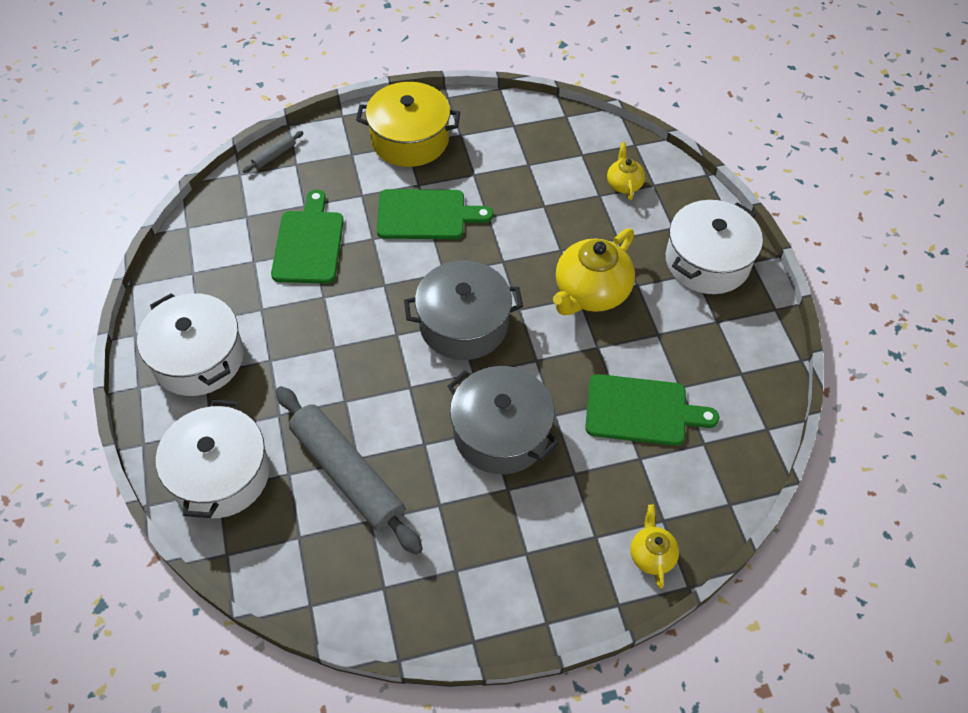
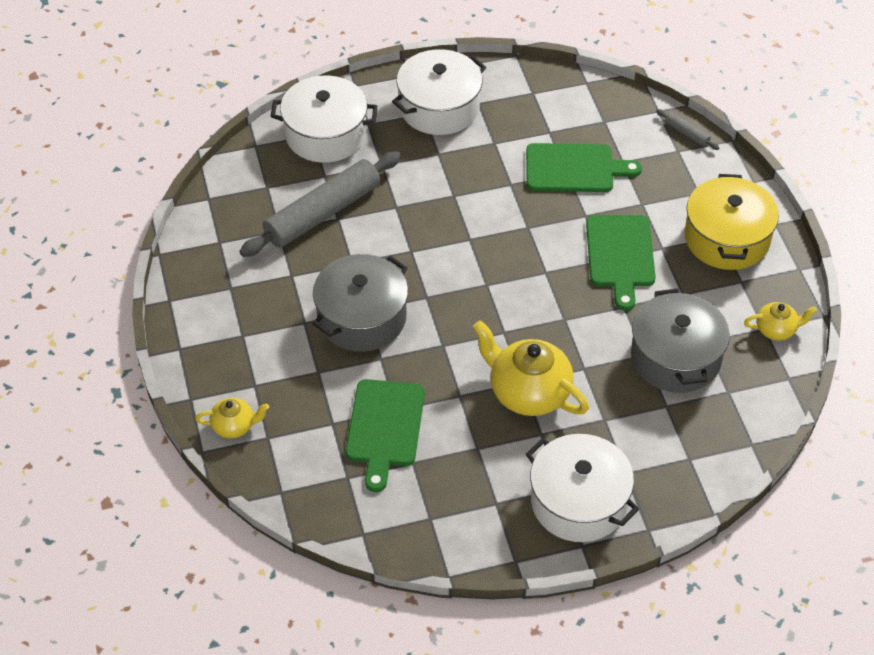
camera: 90 degrees right, 5 degrees down
grey pot [404,260,523,360] -> grey pot moved to [631,289,730,393]
yellow teapot [607,142,645,200] -> yellow teapot moved to [744,302,817,341]

